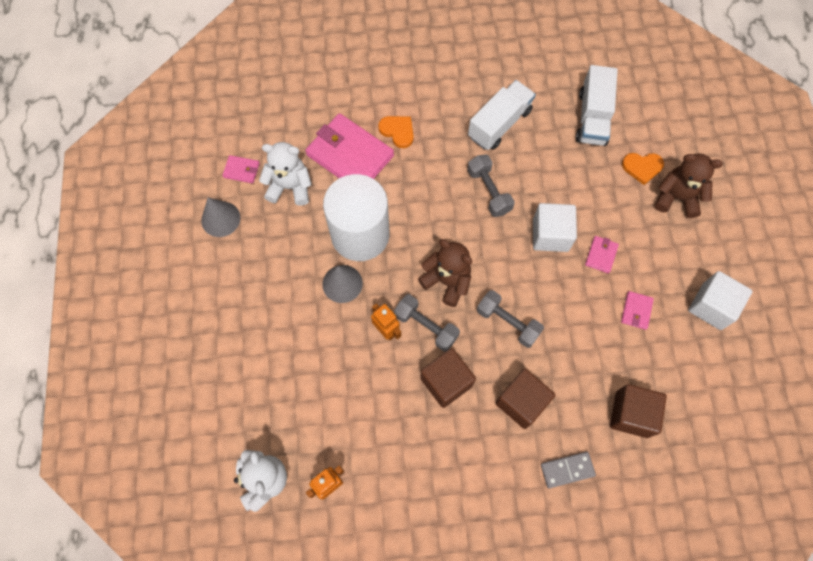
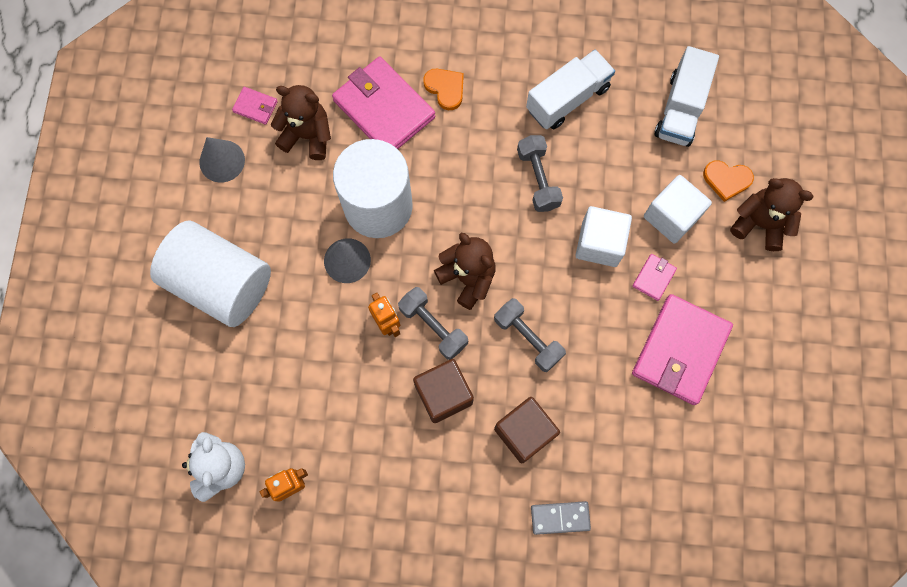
camera: 10 degrees right, 5 degrees up
white teddy bear [259,142,312,206] -> brown teddy bear [271,85,331,160]
brown cube [610,384,667,438] -> none
pink wallet [621,291,654,330] -> pink wallet [632,294,733,405], size x2.28
white cube [688,271,753,330] -> white cube moved to [644,175,712,244]
none -> white cylinder [150,221,271,327]

